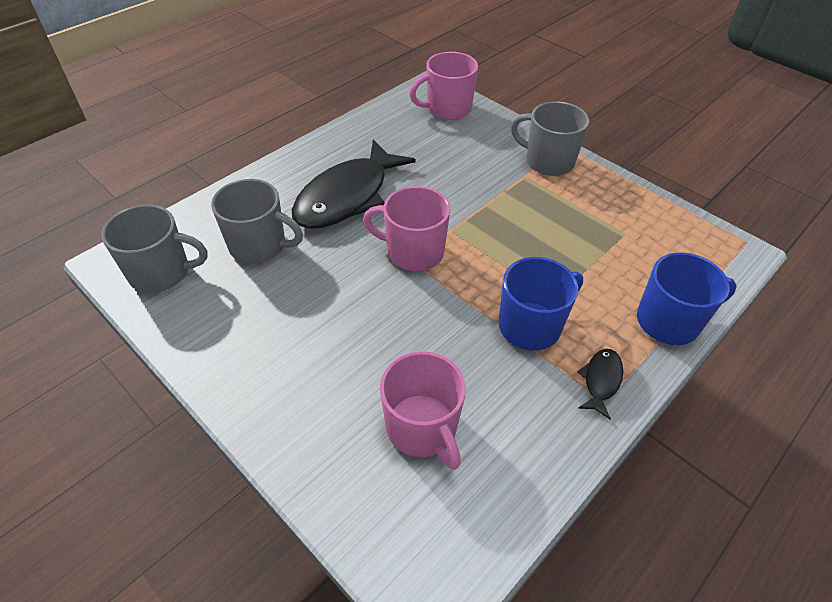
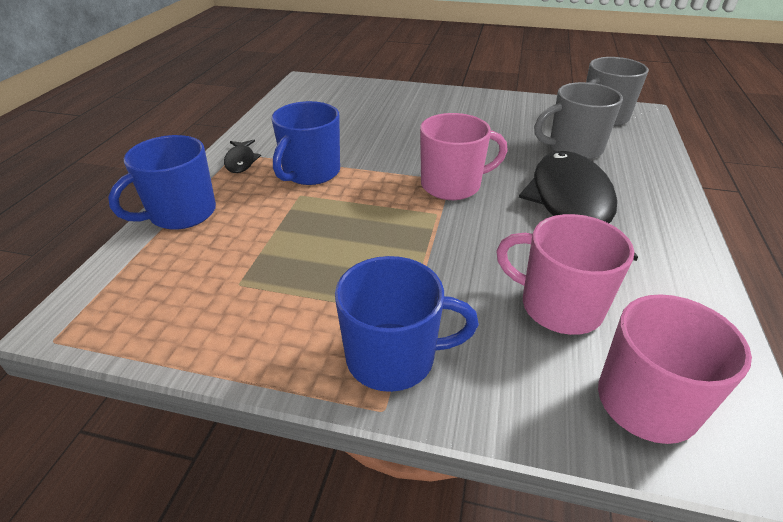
camera: 150 degrees right, 10 degrees down
pink mug [380,351,466,470] -> pink mug moved to [496,214,634,335]
grey mug [511,101,589,176] -> blue mug [335,256,479,392]

